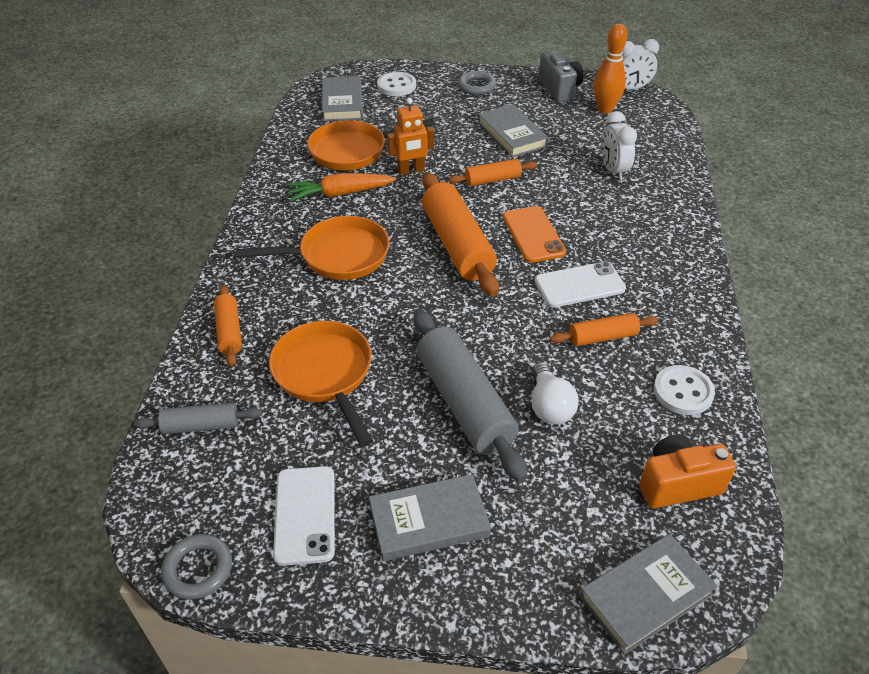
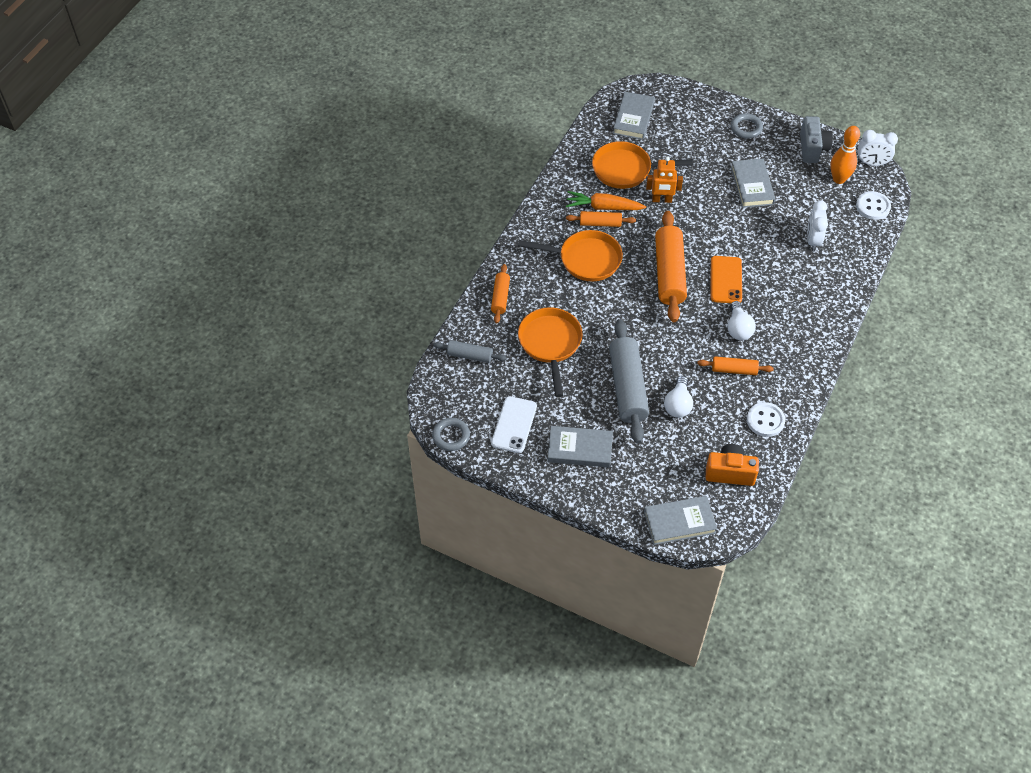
camera: 20 degrees right, 10 degrees up
white button [377,72,416,96] -> white button moved to [856,191,891,220]
orange rolling pin [449,159,537,186] -> orange rolling pin moved to [566,211,636,227]
white phone [535,261,626,308] -> white light bulb [727,301,756,340]

